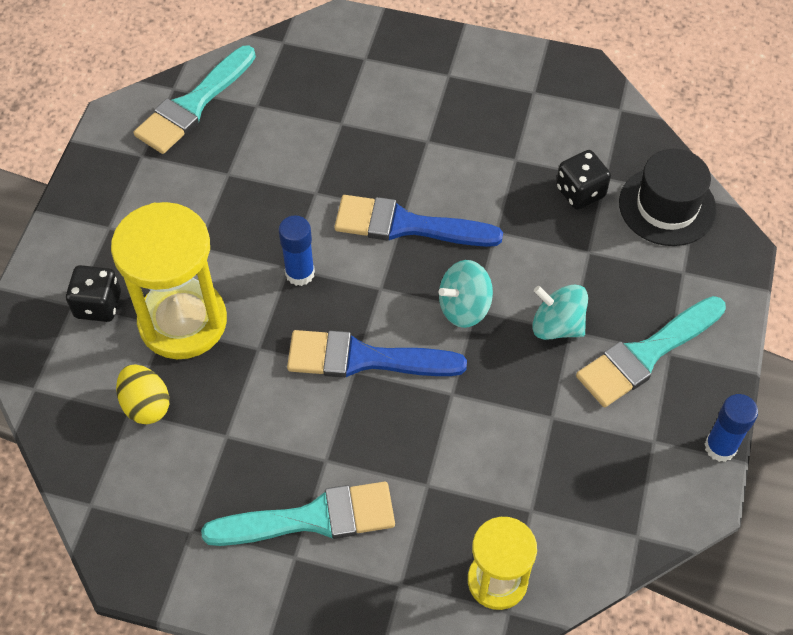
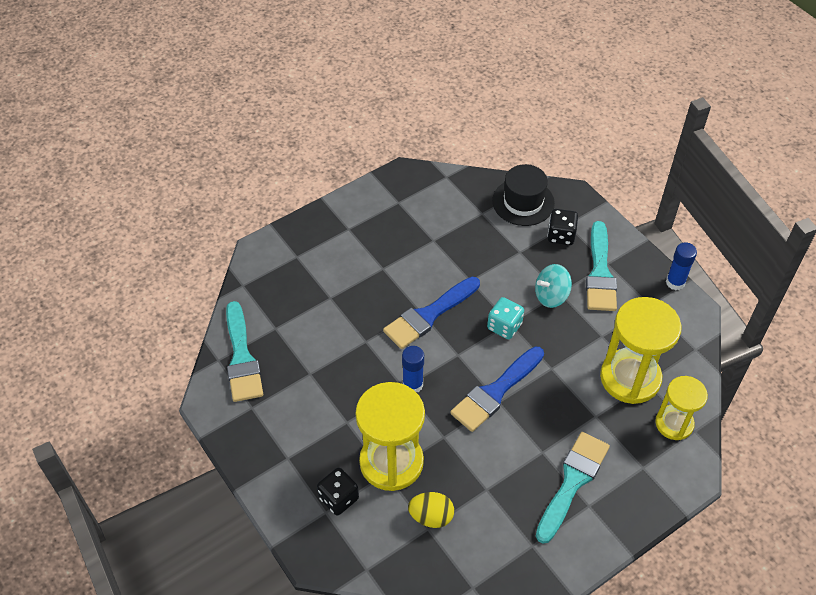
camera: 50 degrees left, 5 degrees down
turquoise spinning top [438,260,493,328] -> turquoise dice [487,297,524,339]
black dice [556,150,611,210] -> black dice moved to [547,209,578,245]
none -> yellow hourglass [600,297,682,404]

